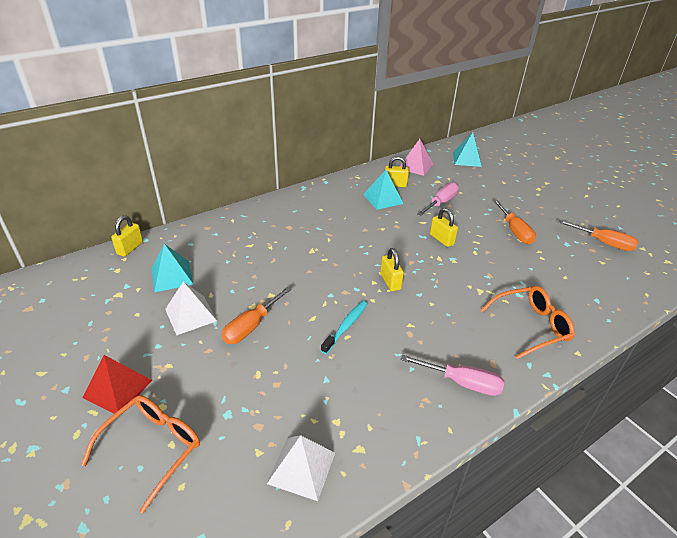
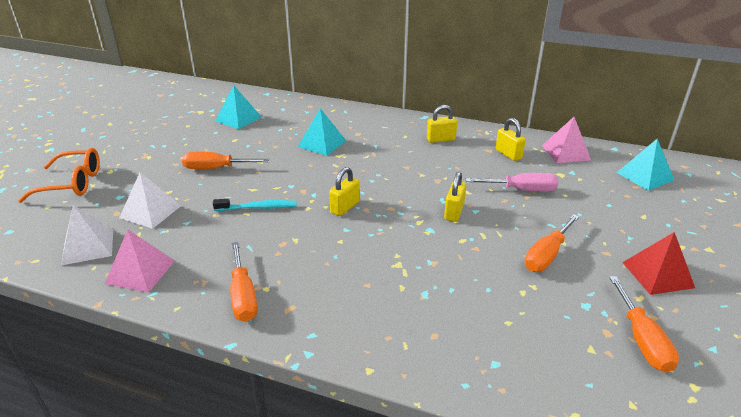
camera: 55 degrees right, 5 degrees down
red pyramid [82,355,152,414] -> red pyramid moved to [622,232,695,295]
yellow padlock [111,215,143,257] -> yellow padlock moved to [427,105,457,143]
white pyramid [165,282,217,335] -> white pyramid moved to [119,172,181,229]
turquoise pyramid [363,170,404,210] -> turquoise pyramid moved to [298,108,346,156]
pink screwdriver [400,355,504,396] -> orange screwdriver [230,242,258,322]
orange glasses [480,286,575,359] -> none
none -> pink pyramid [105,229,175,293]

